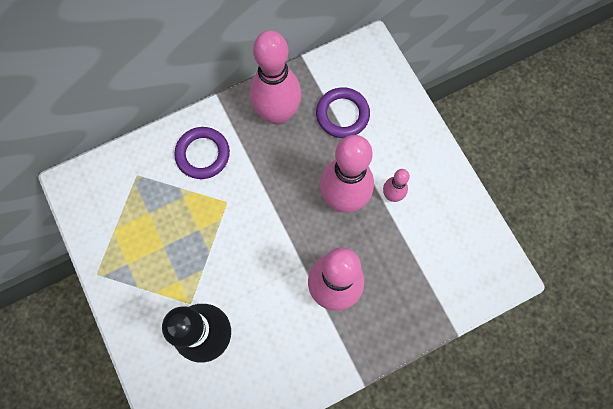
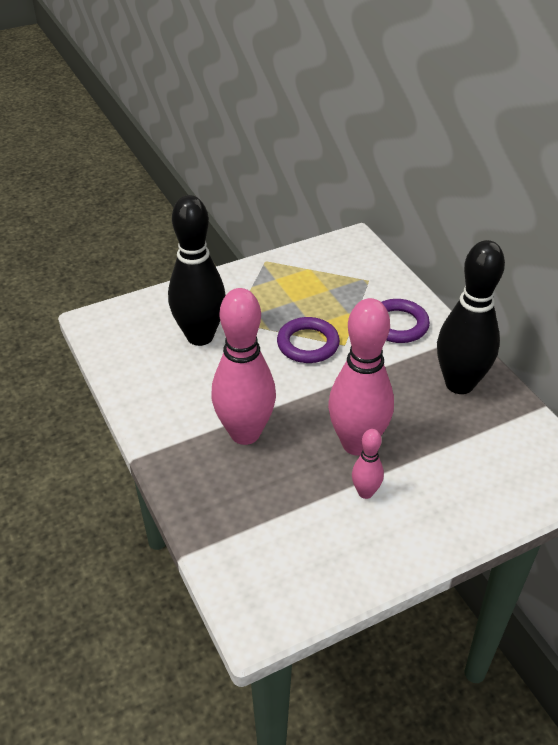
camera: 90 degrees right, 30 degrees down
pink bowling pin [250,30,302,125] -> black bowling pin [437,240,505,394]
purple ring [316,87,370,138] -> purple ring moved to [277,317,340,363]

